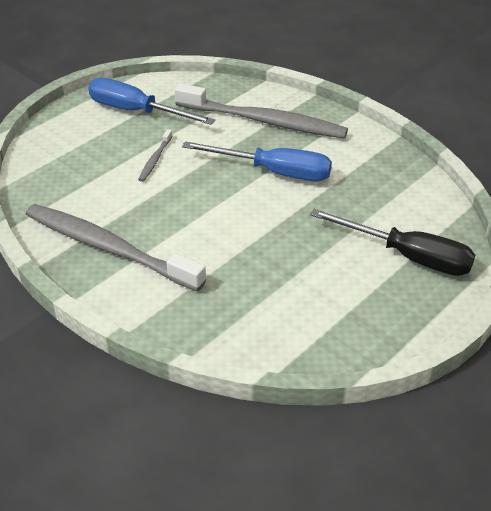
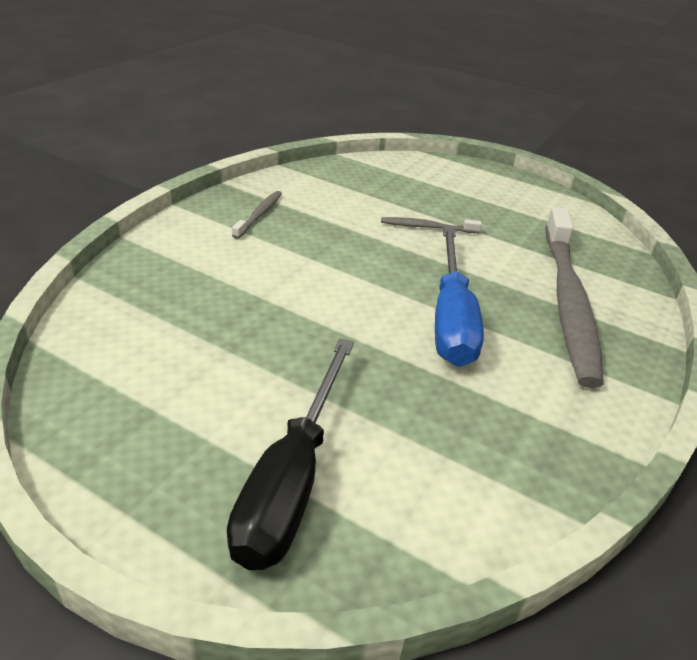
camera: 75 degrees right, 5 degrees down
grey toothbrush [26,204,206,291] -> grey toothbrush [232,191,282,239], size x0.42
blue screwdriver [88,78,215,125] -> none

